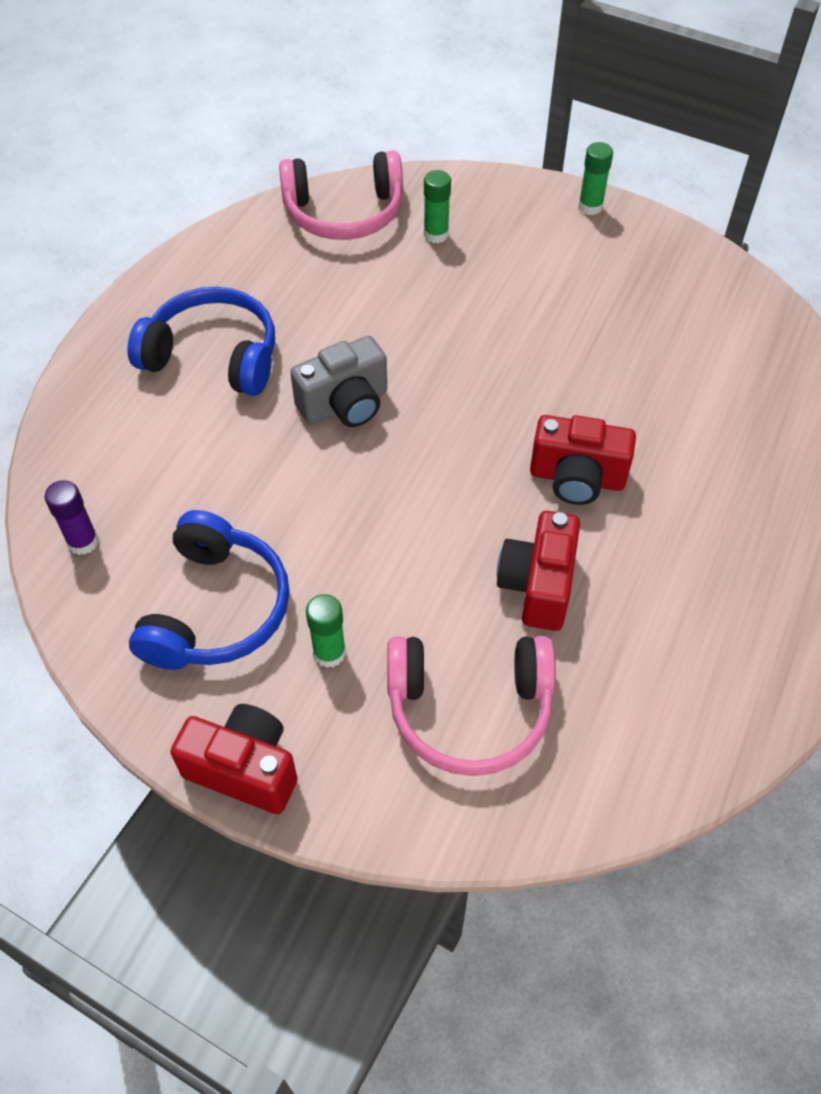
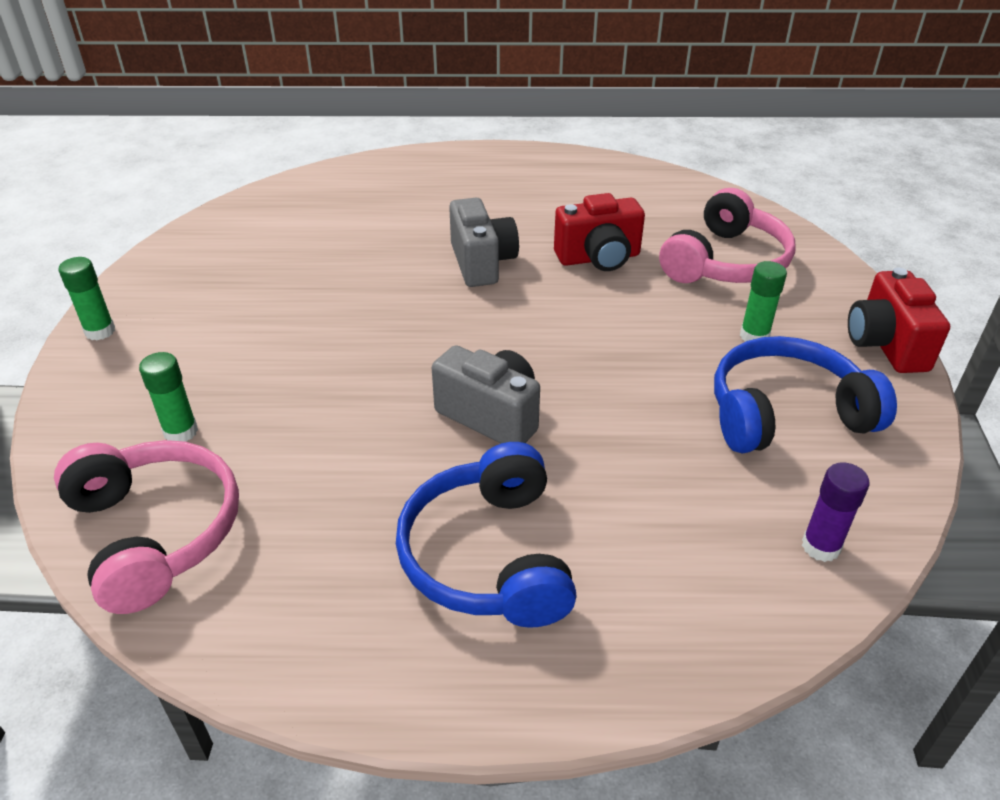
camera: 115 degrees left, 15 degrees down
pink headphones [387,636,556,776] -> pink headphones turned 60 degrees clockwise [659,188,796,283]
red camera [530,415,636,505] -> grey camera [449,198,519,287]

